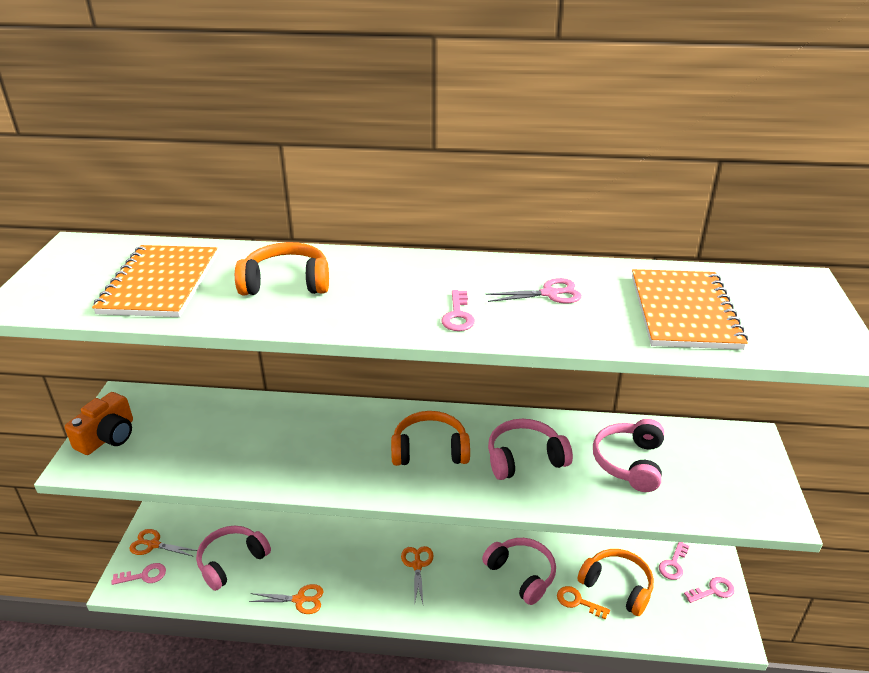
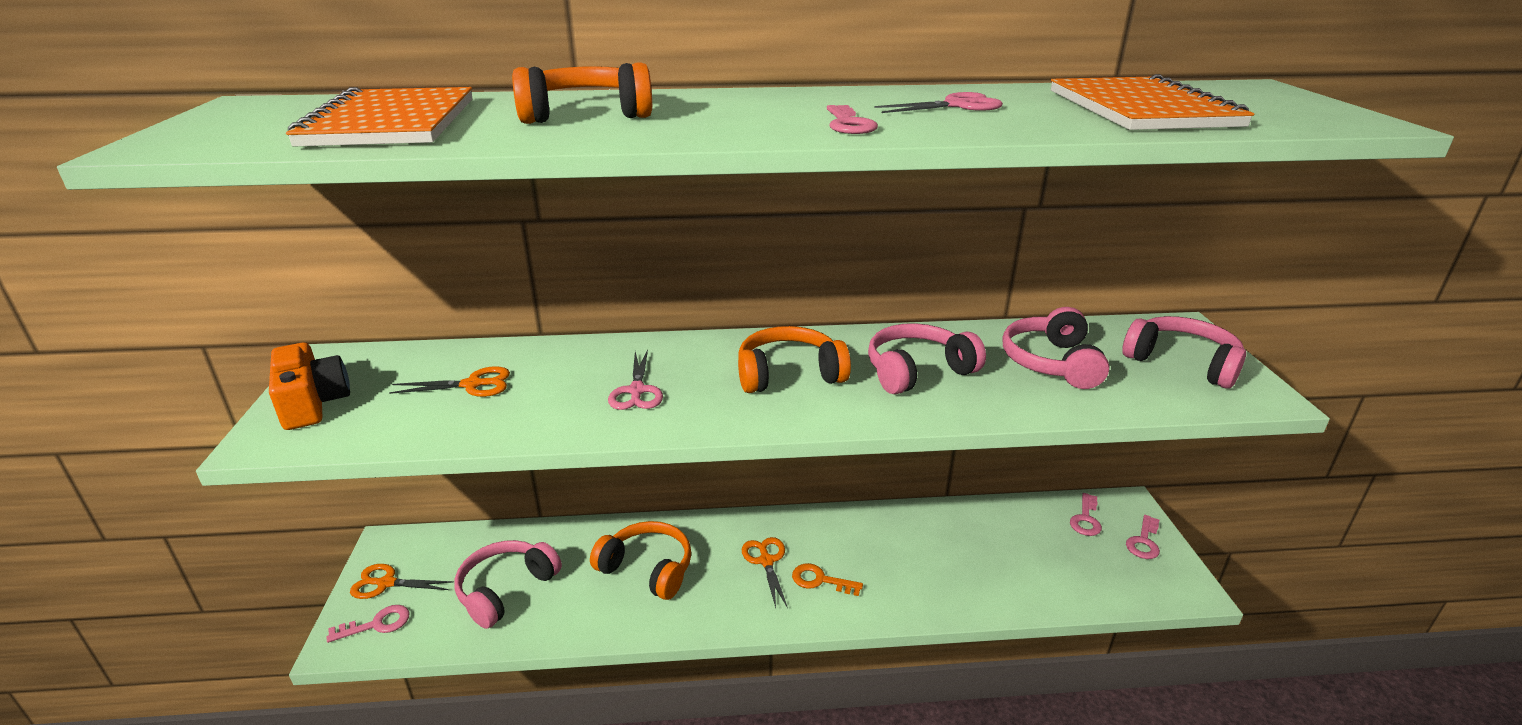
camera: 10 degrees left, 5 degrees down
orange camera [65,392,133,455] -> orange camera turned 45 degrees counterclockwise [269,342,350,430]
orange scissors [249,584,324,614] -> orange scissors moved to [389,366,510,397]
pink headphones [482,538,556,605] -> pink headphones moved to [1122,316,1246,389]
orange key [557,586,610,620] -> orange key moved to [792,563,863,596]
orange headphones [578,549,654,616] -> orange headphones moved to [590,521,691,600]
pink key [684,577,735,603] -> pink key turned 150 degrees clockwise [1126,515,1160,559]
none -> pink scissors [608,349,663,410]

